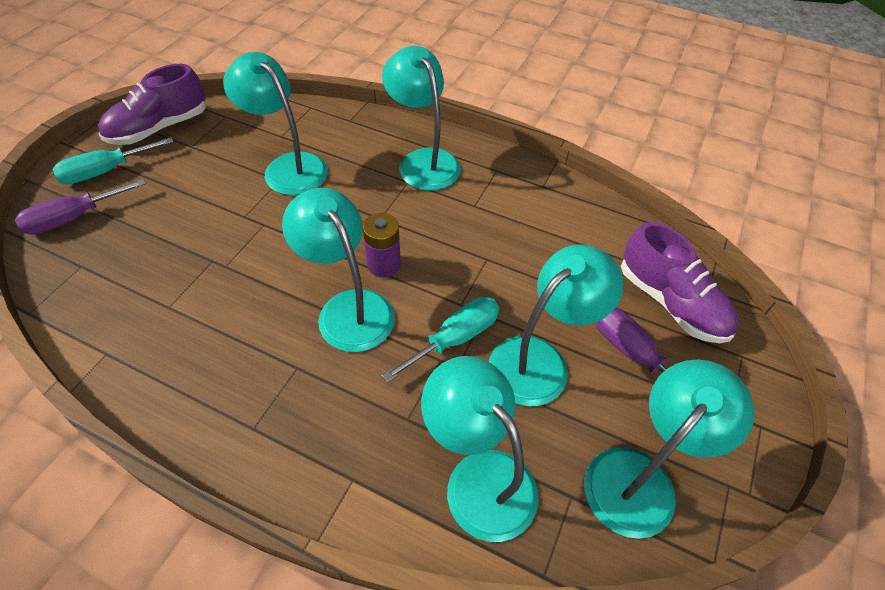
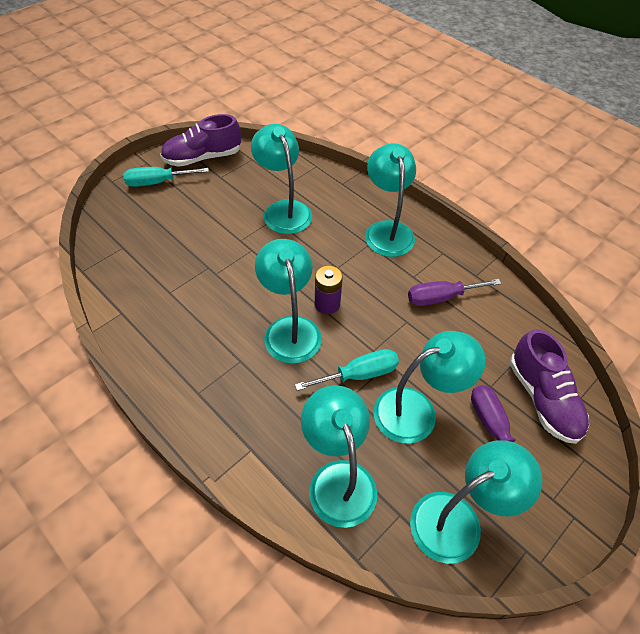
camera: 20 degrees right, 0 degrees up
purple screwdriver [15,179,146,235] -> purple screwdriver moved to [408,279,502,306]

